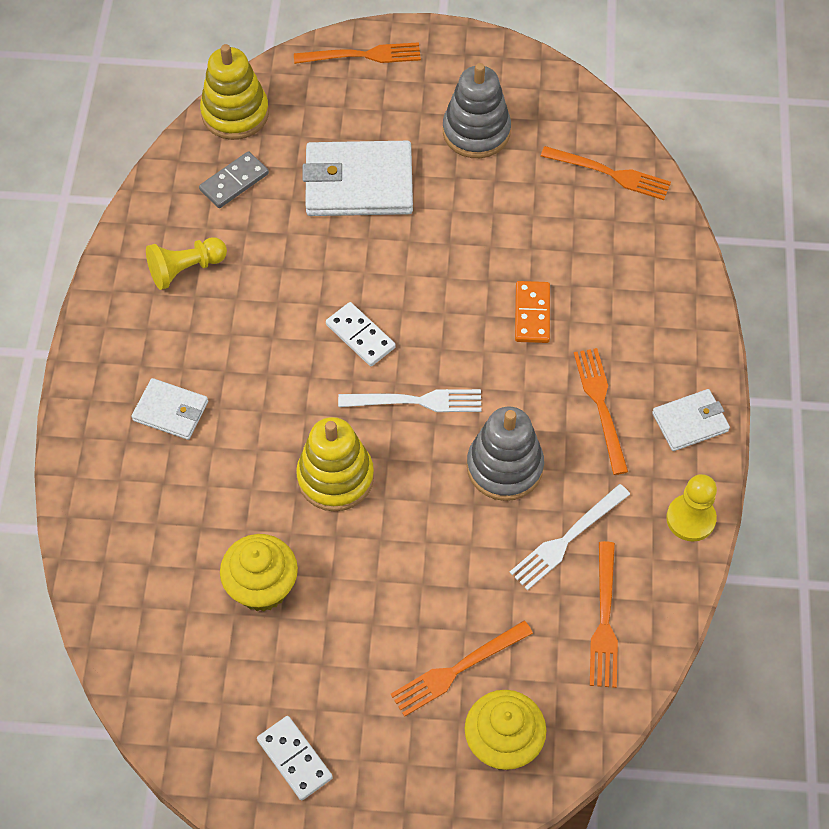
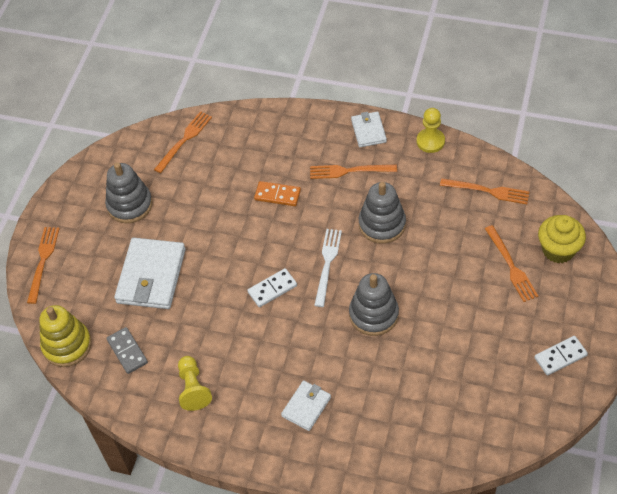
camera: 75 degrees left, 5 degrees down
yellow cupcake [220,534,298,612] -> none
yellow stacking toy [296,417,374,511] -> grey stacking toy [349,273,399,336]
white fork [510,484,630,590] -> none

